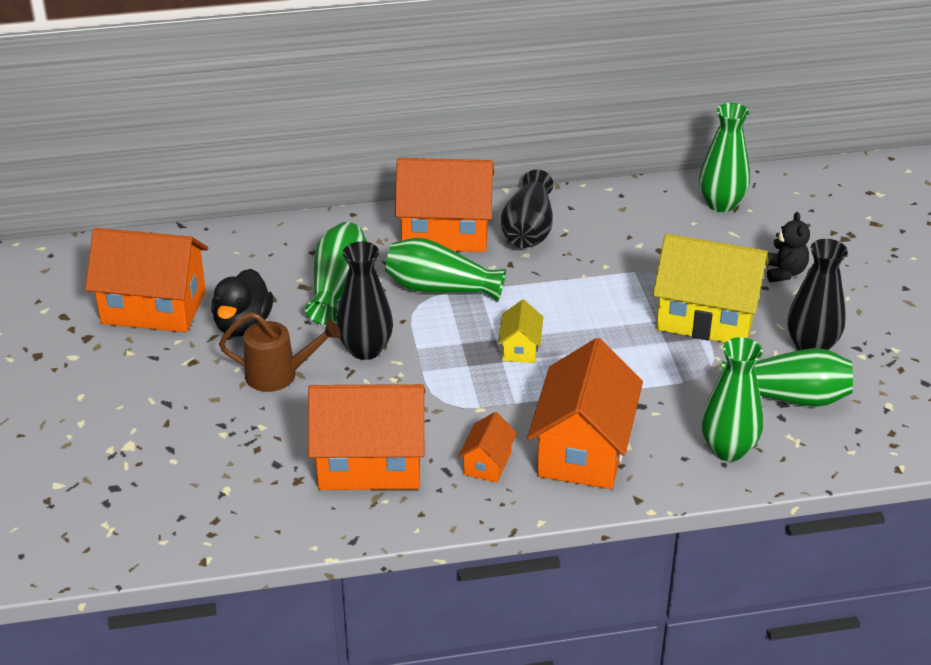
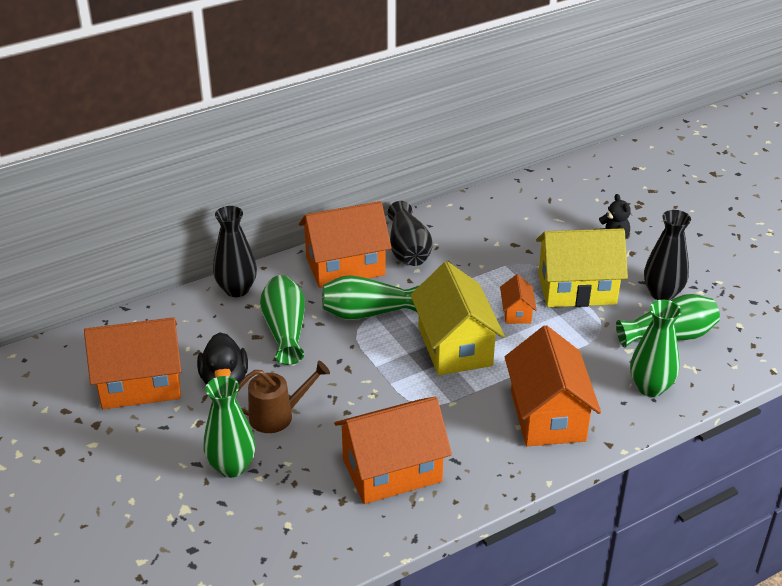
camera: 20 degrees left, 0 degrees up
black vase [336,241,393,360] -> black vase moved to [213,206,257,297]
orange house [458,412,517,483] -> orange house moved to [500,274,537,324]
yellow house [498,299,543,363] -> yellow house [410,261,505,375], size x2.14
green vase [699,103,750,212] -> green vase moved to [204,376,256,478]

